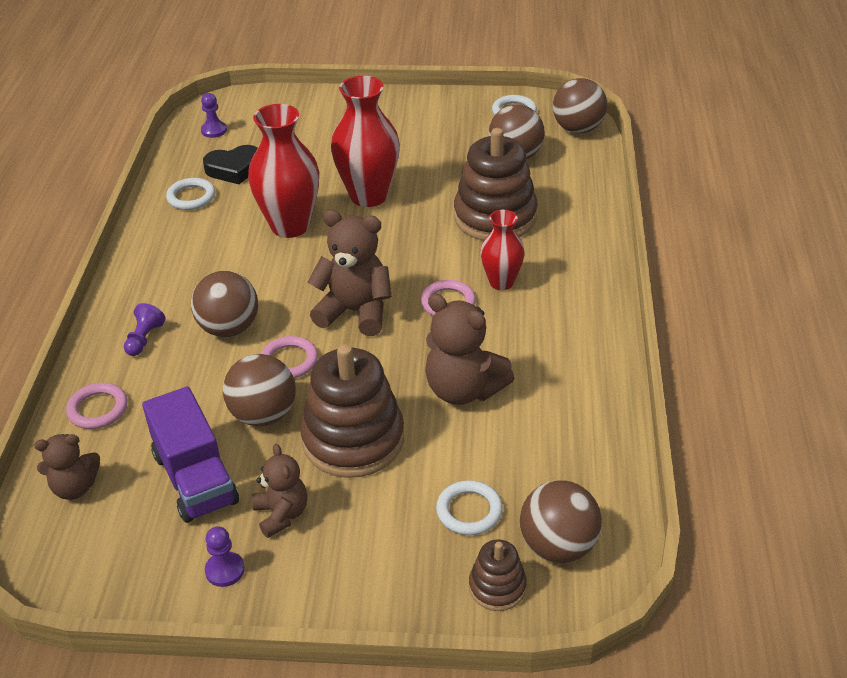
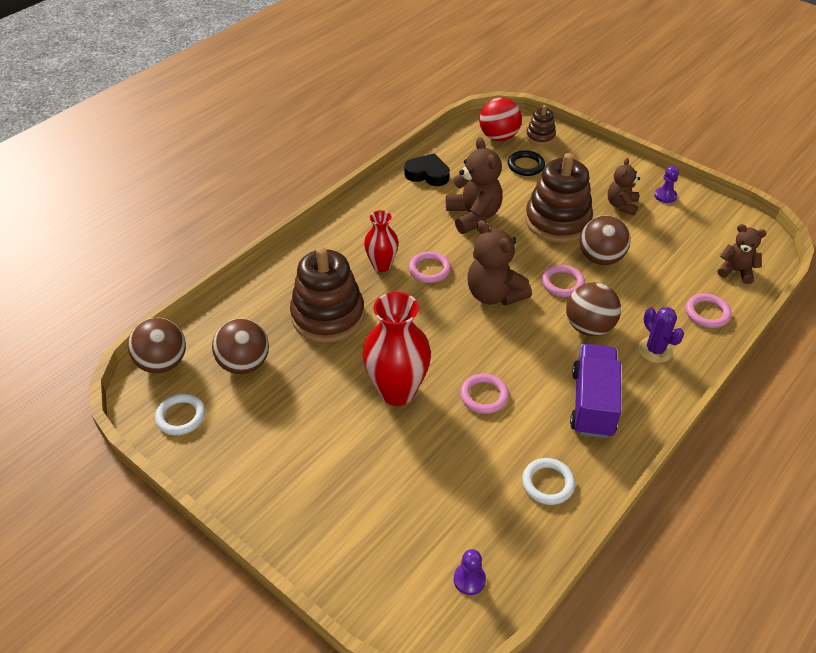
camera: 145 degrees left, 5 degrees up
purple pawn [124,303,166,356] -> purple cactus [638,307,684,363]
purple truck [142,386,239,523] -> purple truck moved to [570,344,621,438]
black heart [203,145,258,184] -> black heart moved to [404,153,450,186]
red vase [248,104,319,238] -> pink ring [460,374,509,414]
white ring [436,480,503,535] -> black ring [508,150,545,176]
brown ball [520,480,602,563] -> red ball [479,97,522,141]

